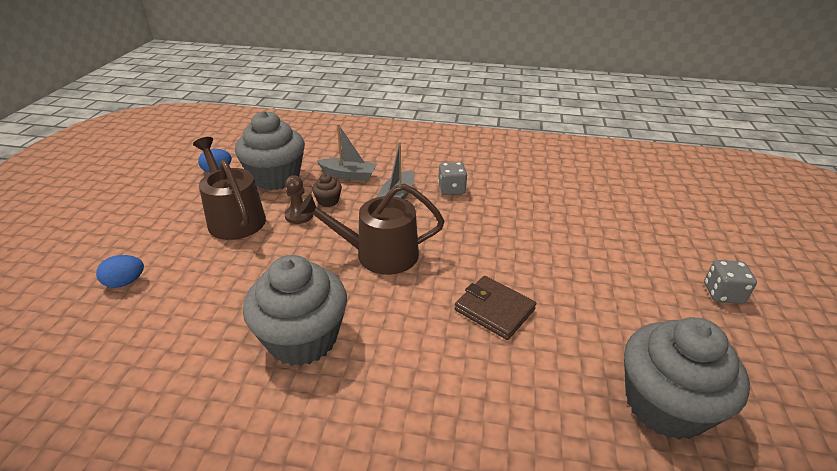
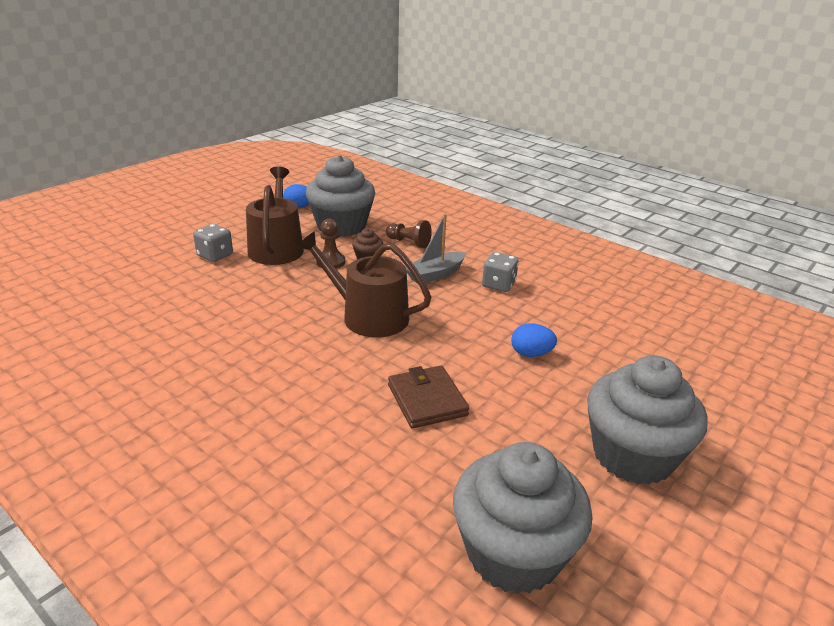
camera: 30 degrees right, 5 degrees down
blue egg [96,255,144,288] -> blue egg moved to [511,323,557,357]
grey cupcake [243,255,347,366] -> grey cupcake moved to [587,355,707,485]
grey boat [317,124,377,181] -> brown pawn [386,220,432,248]
grey dice [704,260,757,304] -> grey dice moved to [193,224,233,262]

